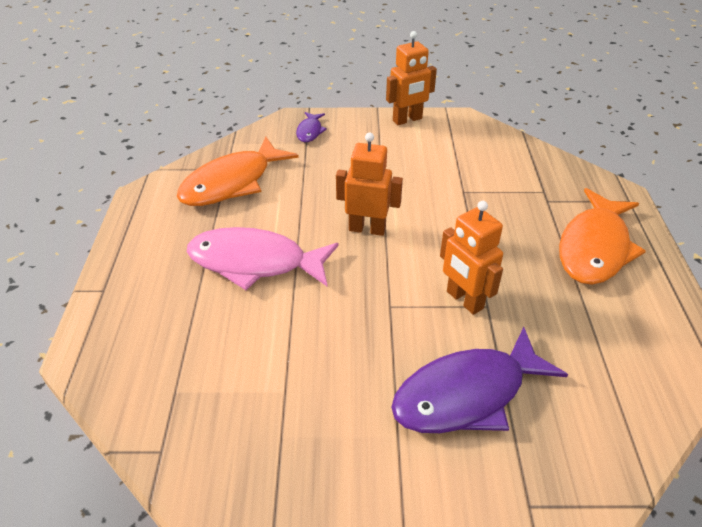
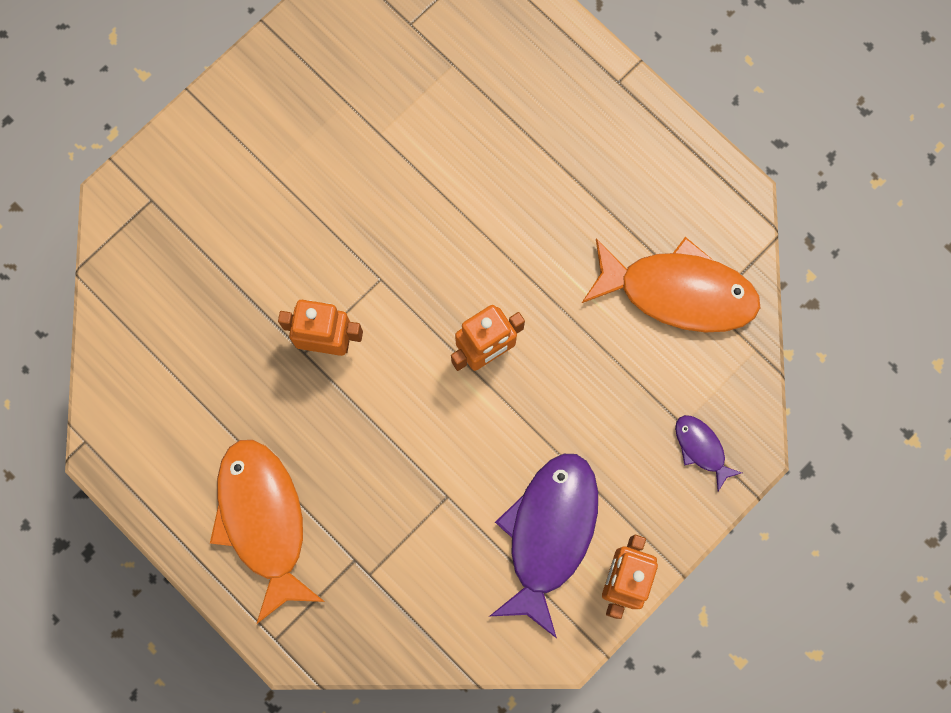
camera: 135 degrees right, 35 degrees up
orange fish [177,136,299,206] -> orange fish turned 105 degrees clockwise [582,237,760,333]
pink fish [187,227,339,290] -> none
purple fish [391,327,568,433] -> purple fish moved to [490,454,598,638]

